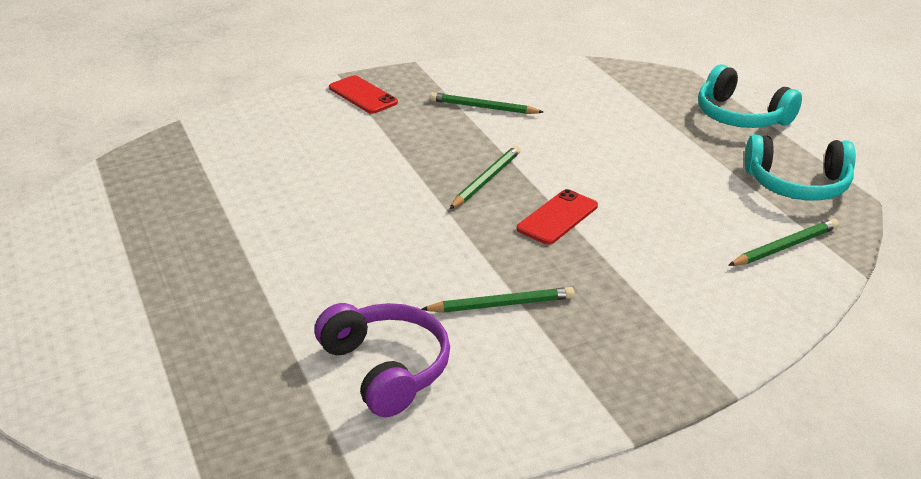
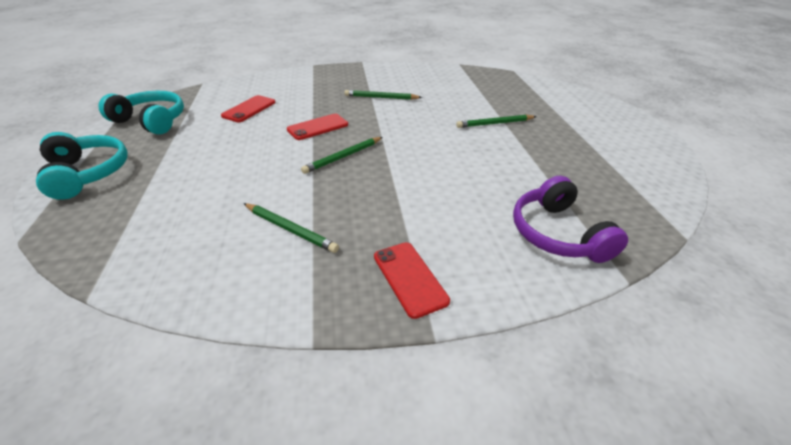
camera: 165 degrees left, 5 degrees up
purple headphones [314,303,450,417] -> purple headphones moved to [513,176,628,263]
green pencil [728,219,839,266] -> green pencil moved to [456,115,537,128]
none -> red phone [221,95,276,122]

